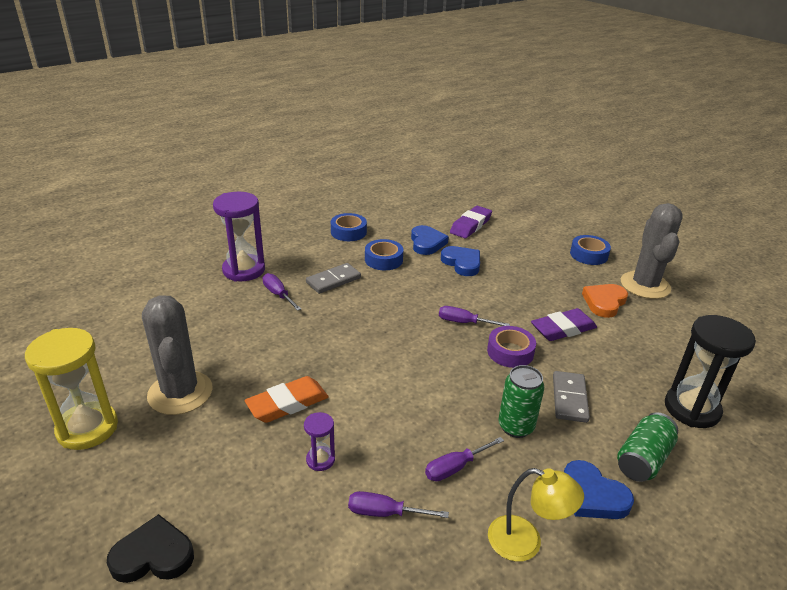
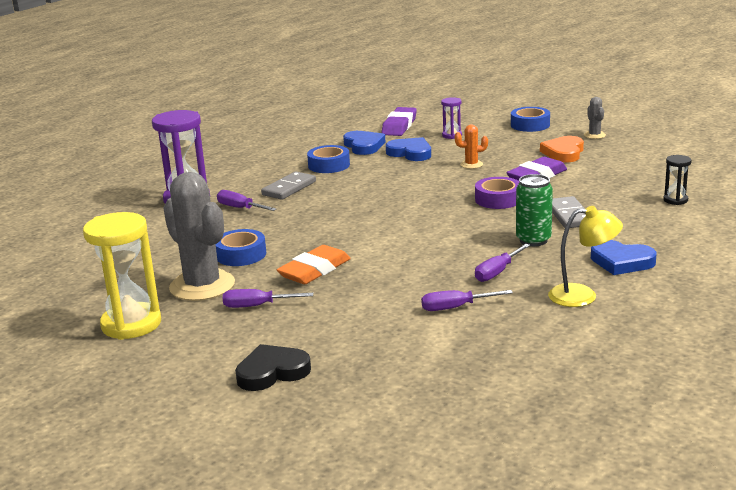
camera: 15 degrees left, 10 degrees down
purple hourglass [304,412,335,471] -> purple hourglass moved to [441,97,462,139]
blue tape [331,213,367,241] -> blue tape moved to [216,229,266,266]
purple screwdriver [439,306,510,326] -> purple screwdriver moved to [223,289,313,308]
green can [617,412,678,482] -> none
grey cactus [621,203,683,299] -> grey cactus [584,97,606,139], size x0.44
black hourglass [665,315,756,428] -> black hourglass [663,155,692,205], size x0.48
none -> orange cactus [455,124,488,169]

